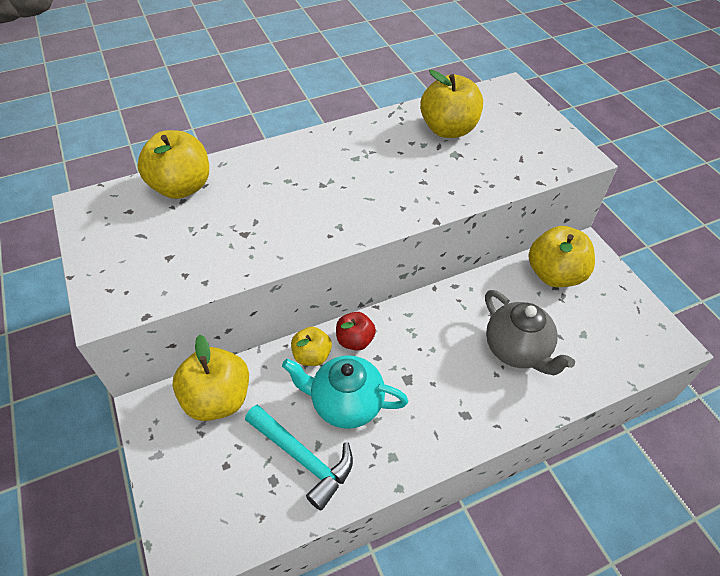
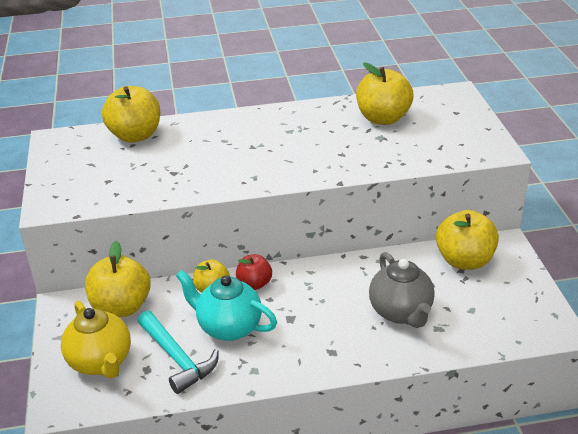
camera: 15 degrees right, 15 degrees down
none -> yellow teapot [61,301,131,378]

